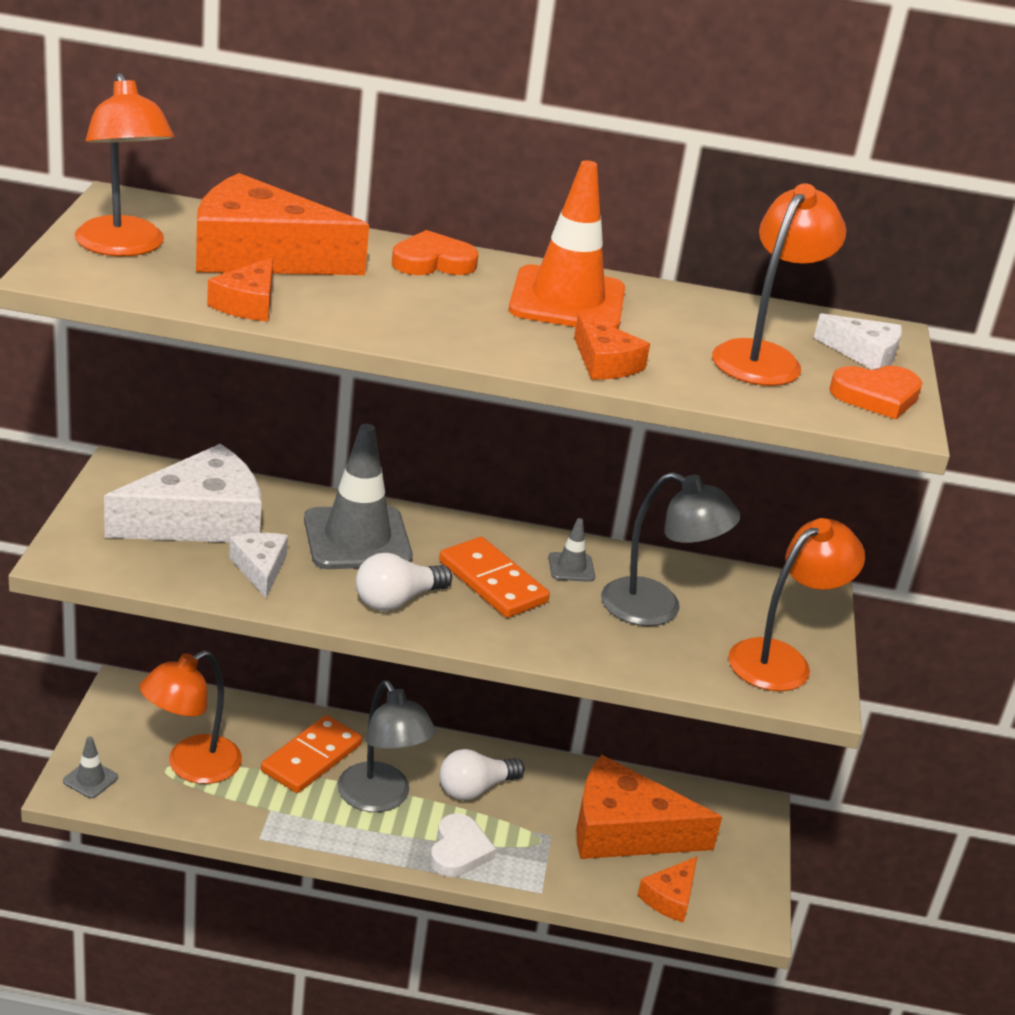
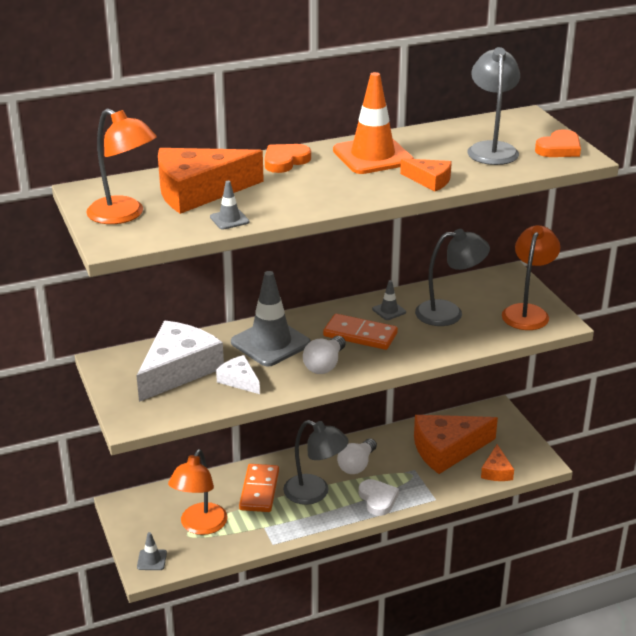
camera: 25 degrees left, 0 degrees up
orange cheese [207,257,273,322] -> grey traffic cone [210,181,249,230]
orange lamp [712,183,846,386] -> grey lamp [467,47,520,165]
white cheese [814,313,902,370] -> none

